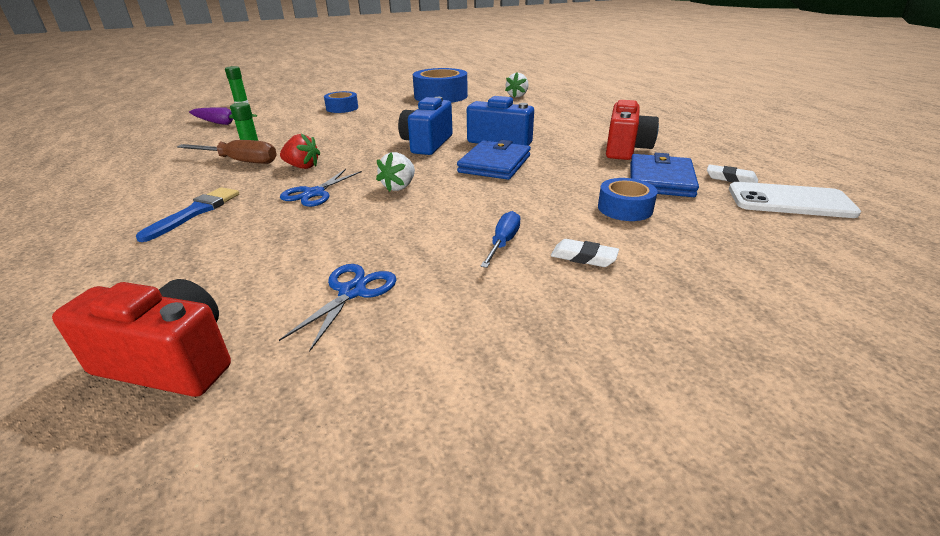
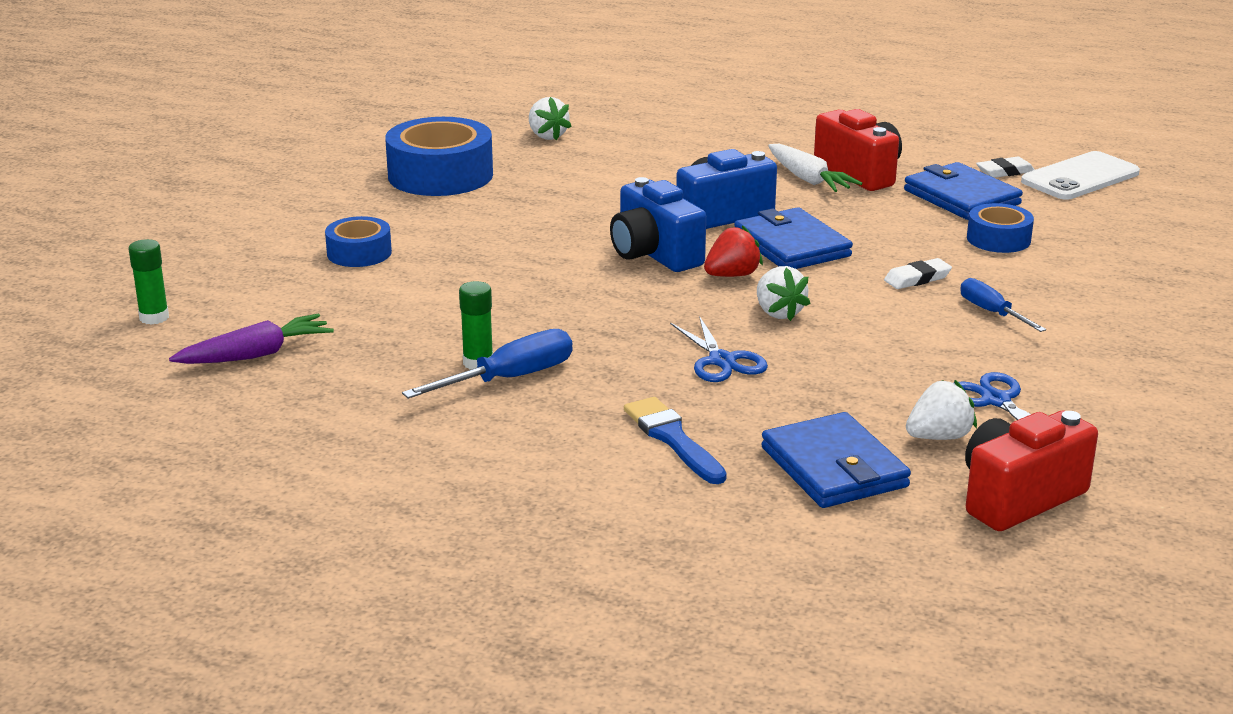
camera: 50 degrees left, 5 degrees down
brown screwdriver [177,140,277,164] -> blue screwdriver [402,329,573,399]
red strawberry [280,133,320,169] -> red strawberry moved to [704,225,763,277]
white eraser [551,239,619,267] -> white eraser moved to [884,258,952,289]
none -> blue wallet [761,412,911,508]
none -> white carrot [768,144,863,192]
none -> white strawberry [906,380,977,440]

